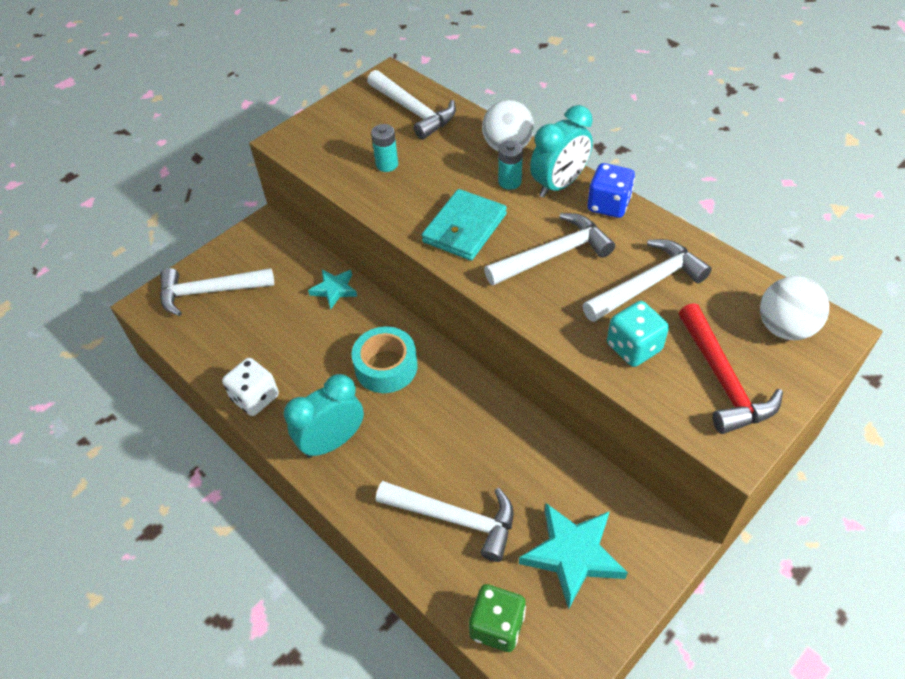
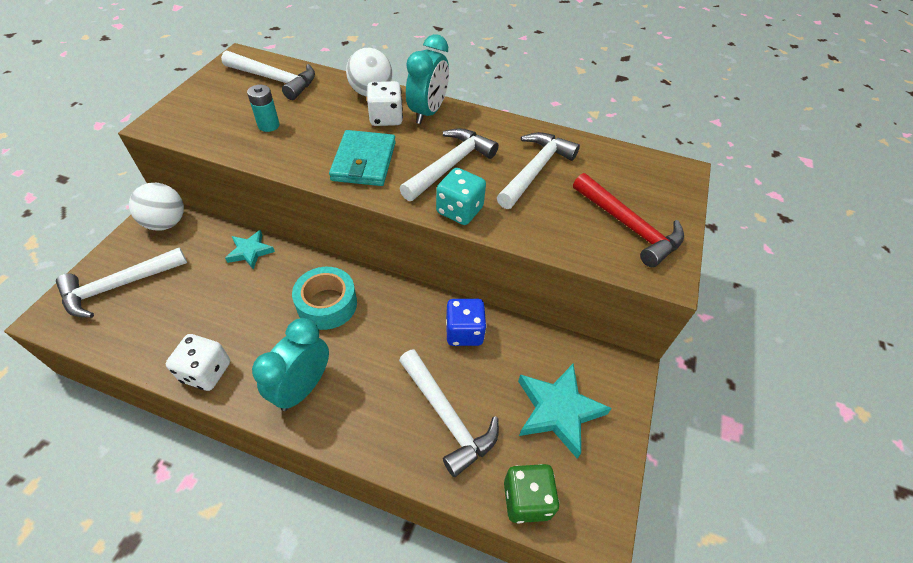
camera: 30 degrees left, 0 degrees up
white hammer [376,481,514,562] -> white hammer turned 60 degrees clockwise [399,349,499,477]
turquoise battery [498,141,523,190] -> white dice [367,81,403,126]
blue dice [587,163,635,218] -> blue dice moved to [446,299,487,346]
turquoise dice [607,301,669,367] -> turquoise dice moved to [436,168,486,225]
white ball [760,276,829,340] -> white ball moved to [129,183,184,231]

